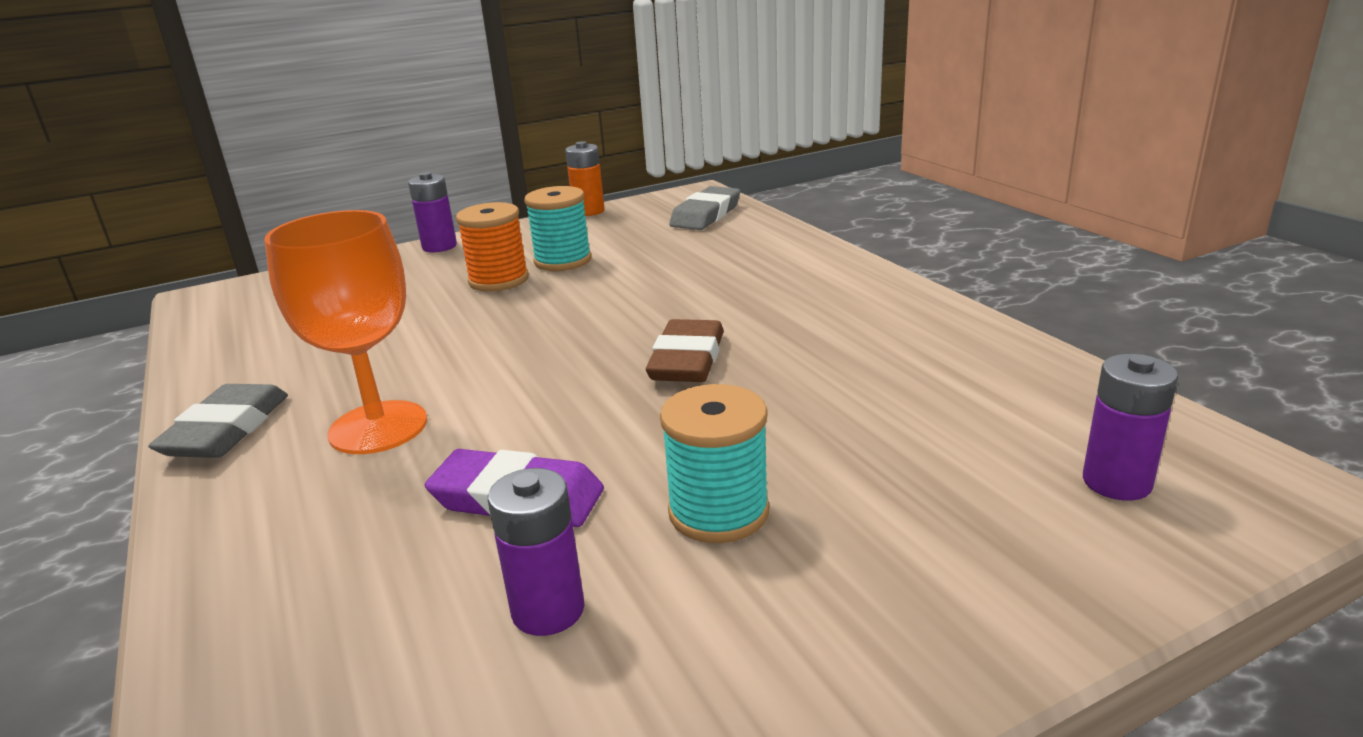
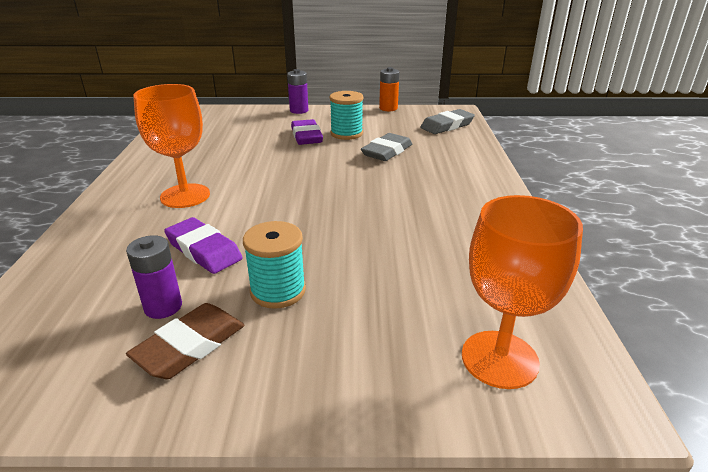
camera: 25 degrees right, 5 degrees up
grey eraser [148,384,288,458] -> grey eraser moved to [361,133,412,161]
orange spool [456,202,529,292] -> purple eraser [291,119,323,145]
brown eraser [646,319,724,382] -> brown eraser moved to [126,303,244,379]
purple battery [1083,354,1178,501] -> orange goblet [462,195,583,389]

